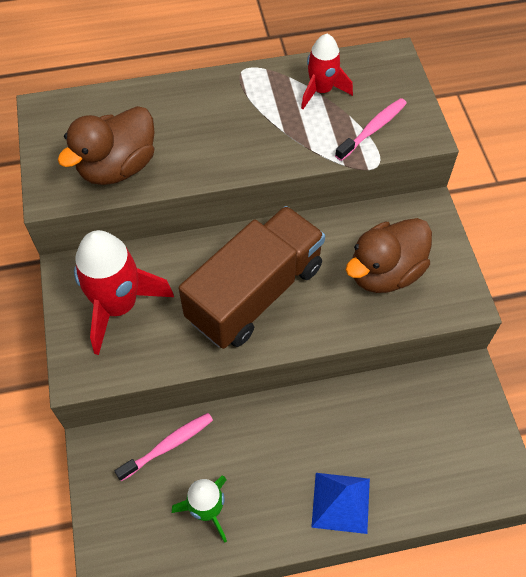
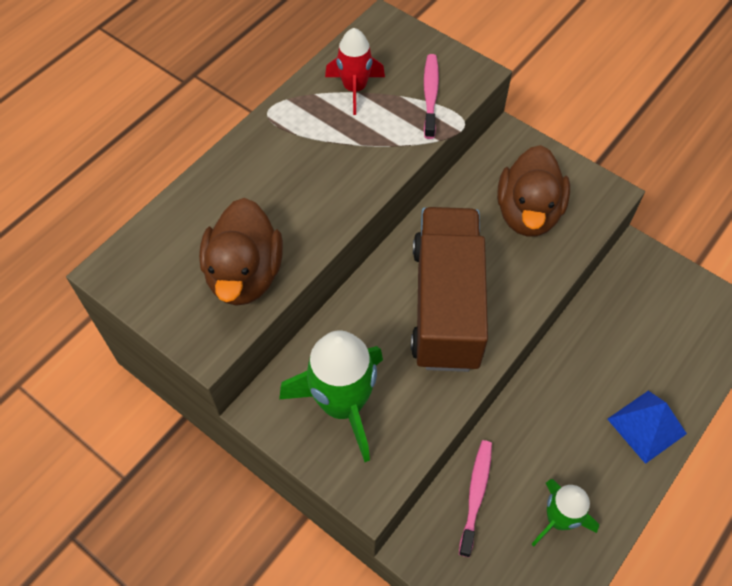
camera: 40 degrees left, 0 degrees up
red rocket [74,230,174,355] -> green rocket [279,331,383,462]

